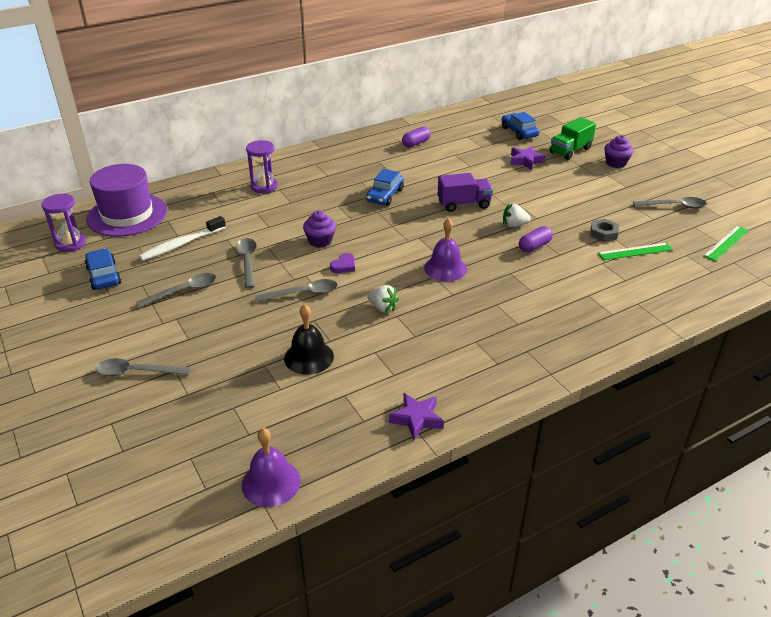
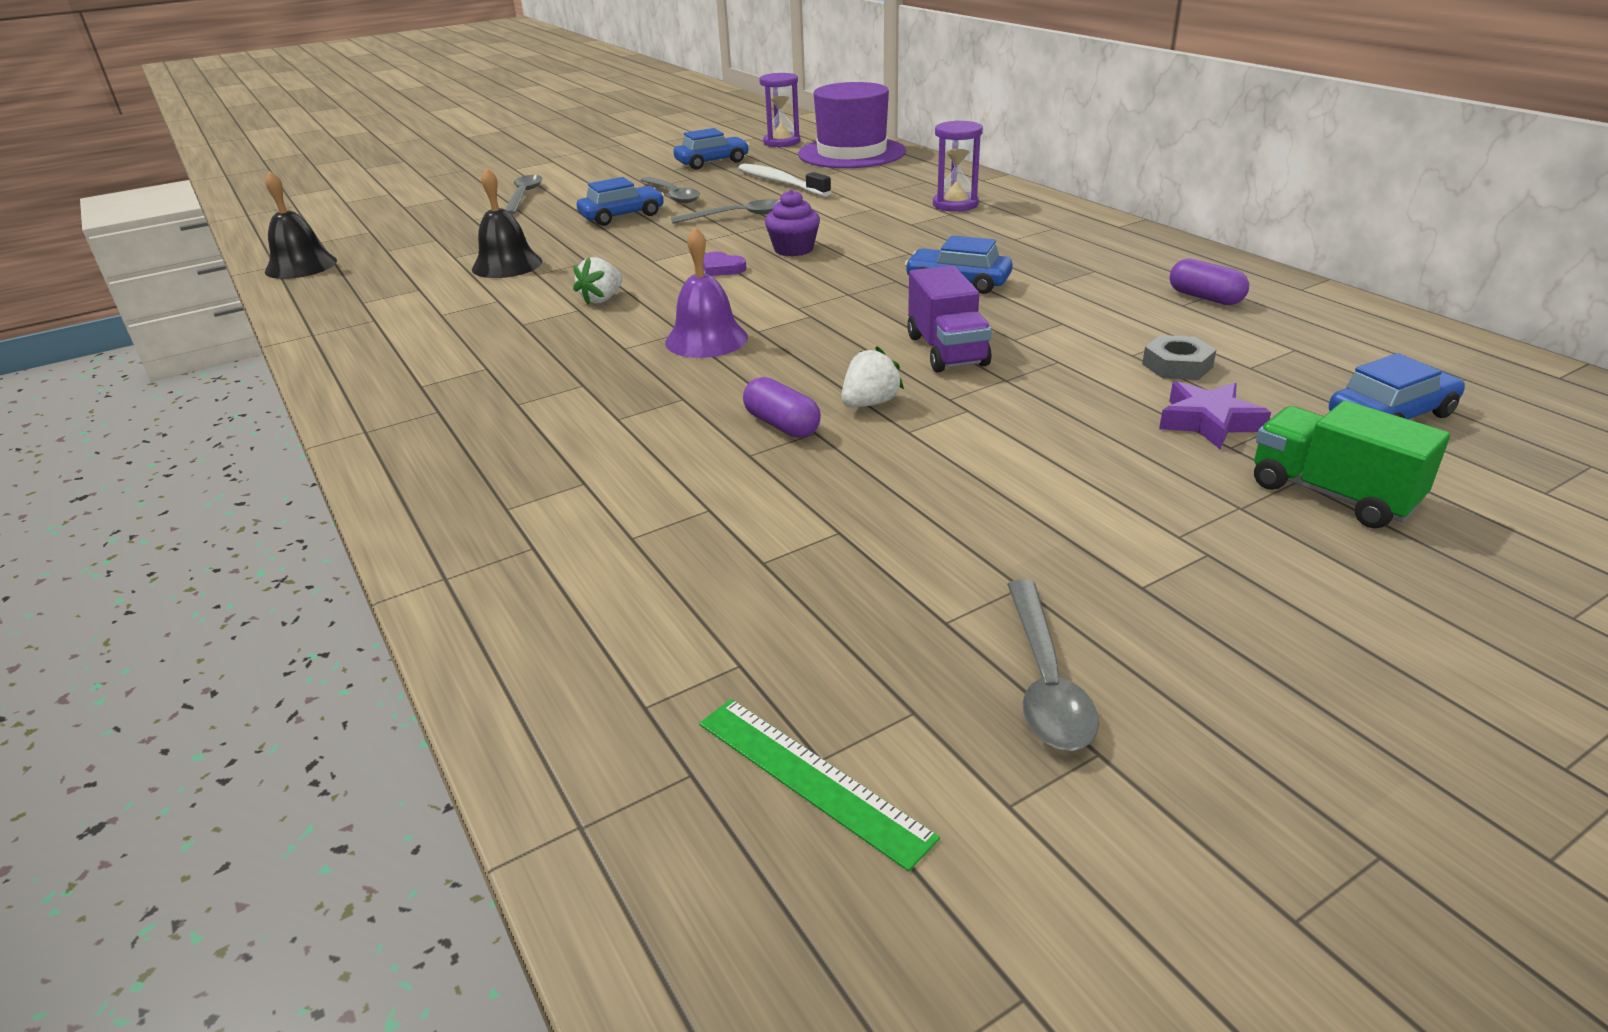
camera: 90 degrees right, 5 degrees down
purple bell [242,428,301,507] -> black bell [265,171,337,279]
grey spoon [255,279,338,302] -> none
purple star [389,393,444,441] -> none
white strawberry [503,204,531,227] -> white strawberry turned 45 degrees clockwise [841,346,904,407]
grey nut [590,219,619,242] -> grey nut moved to [1142,335,1216,380]
green ruler [598,243,673,260] -> none
purple cupcake [604,135,633,168] -> none
none -> blue car [577,177,664,226]

